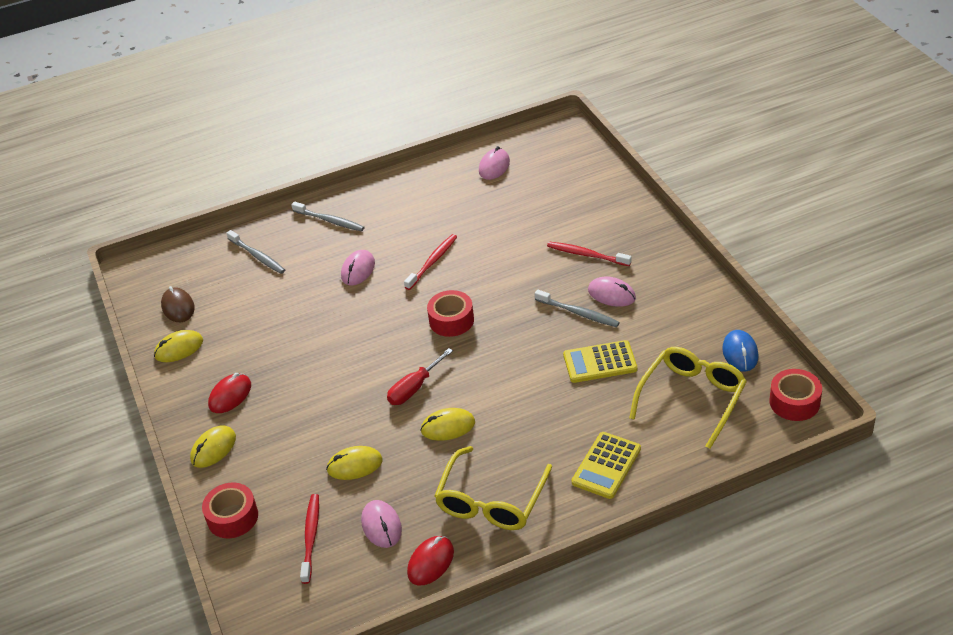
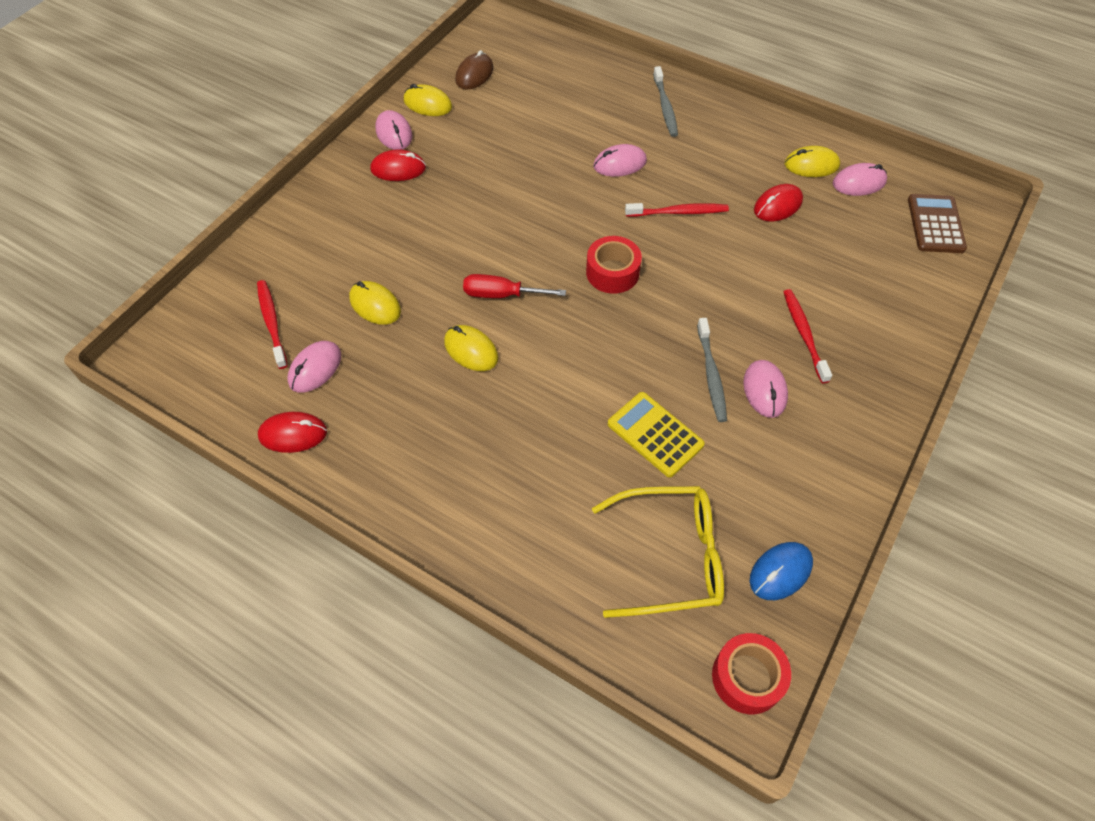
camera: 50 degrees right, 15 degrees up
yellow mouse [190,425,236,468] -> yellow mouse moved to [785,146,840,177]
red tape [202,483,258,538] -> none
grey toothbrush [227,230,285,274] -> none
red toothbrush [300,494,319,584] -> red toothbrush turned 75 degrees counterclockwise [257,280,288,369]
yellow glasses [434,446,552,530] -> none
yellow calculator [571,432,641,499] -> none
none -> pink mouse [375,110,413,150]
none -> red mouse [754,184,803,222]
none -> brown calculator [908,194,967,253]

